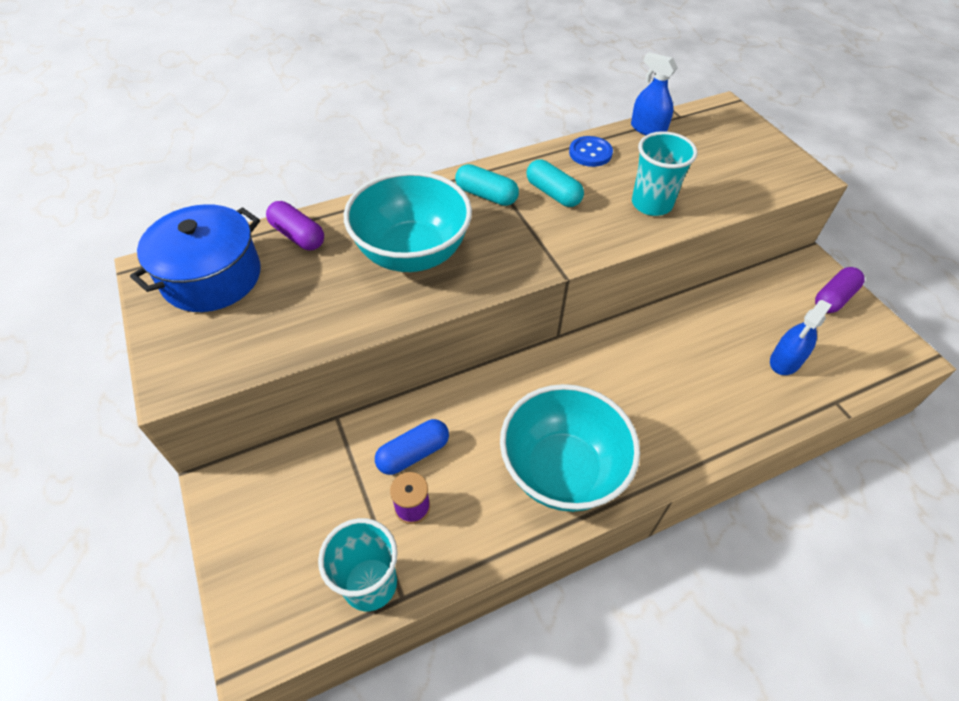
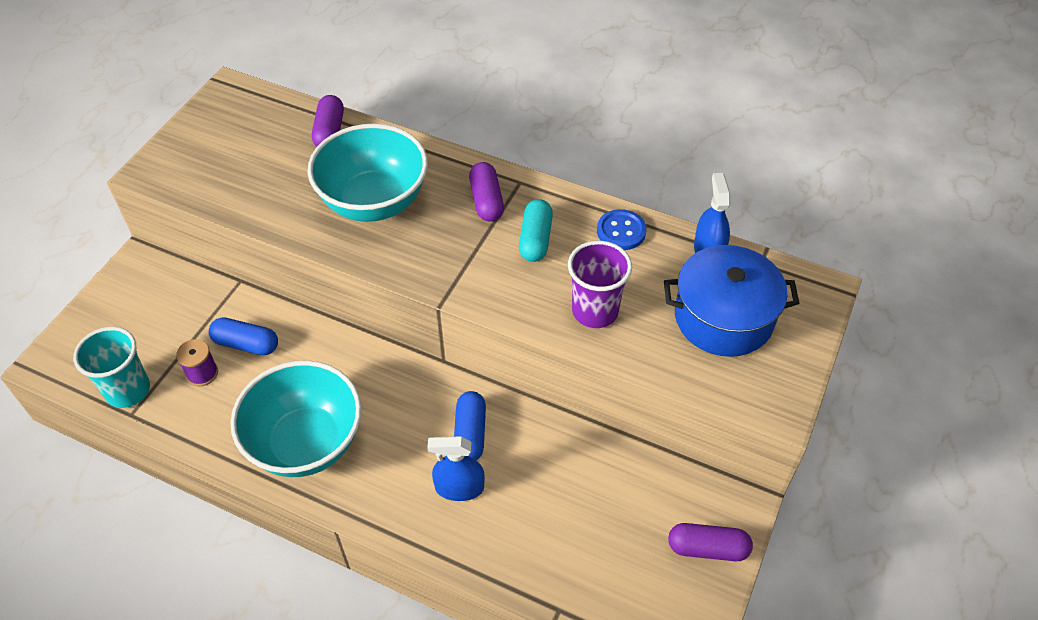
camera: 50 degrees right, 0 degrees up
blue pot [130,204,261,312] -> blue pot moved to [664,245,799,357]
turquoise capsule [455,164,519,206] -> purple capsule [469,162,504,221]
turquoise cup [632,131,698,216] -> purple cup [568,241,632,328]
blue spray bottle [770,300,832,375] -> blue spray bottle moved to [427,436,485,501]
none -> blue capsule [454,391,486,460]

